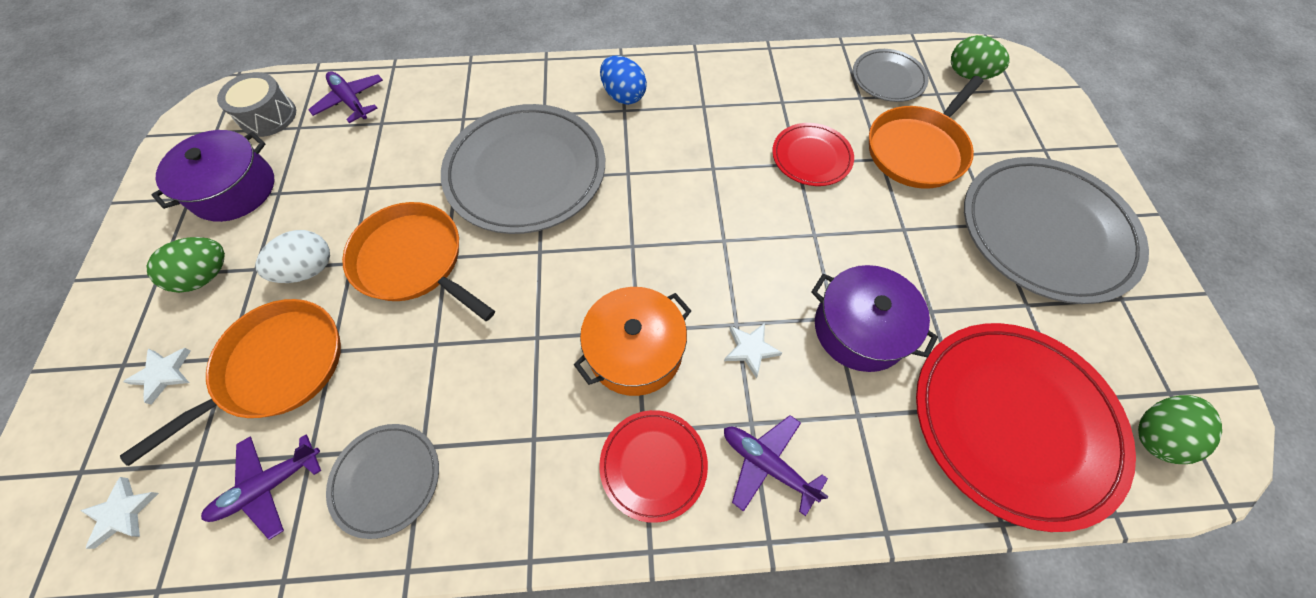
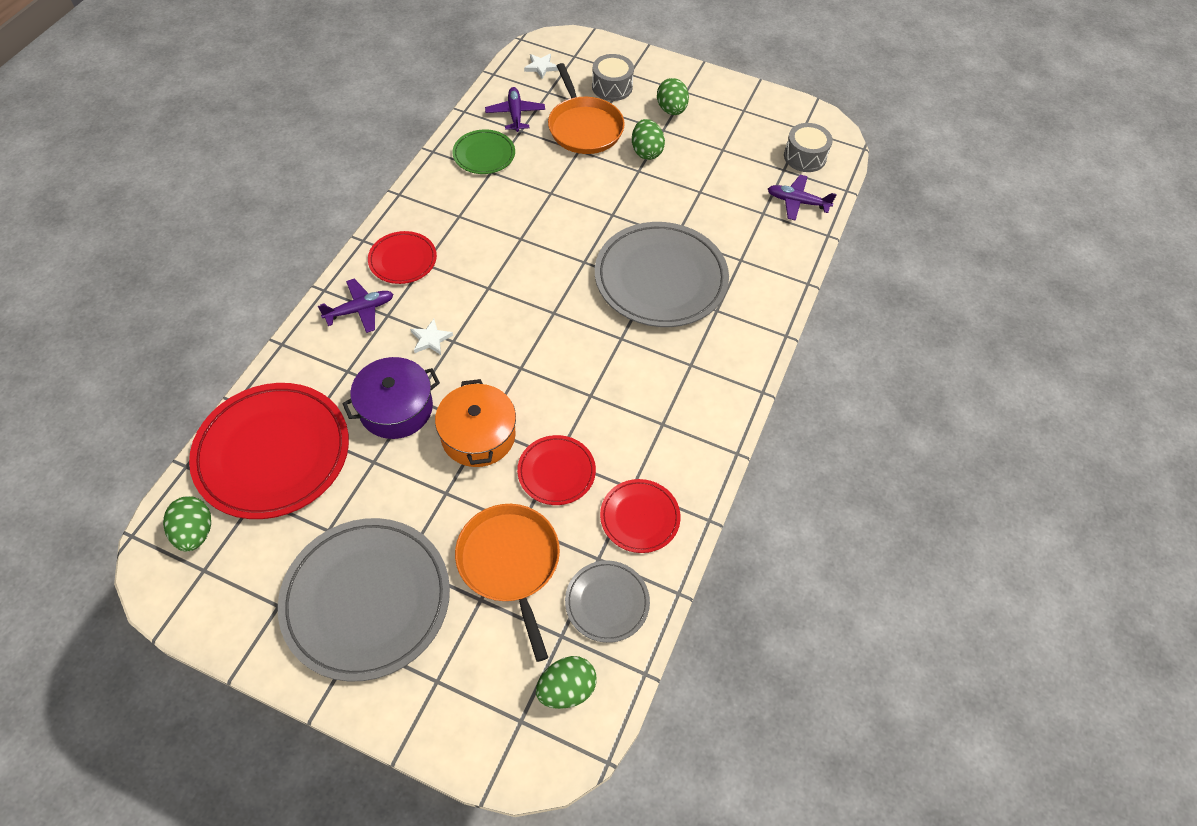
camera: 115 degrees right, 5 degrees down
white star [123,348,191,405] -> grey drum [592,54,634,101]
purple pot [151,130,275,222] -> none
white egg [256,230,330,283] -> green egg [632,119,665,160]
purple plane [308,71,383,123] -> purple plane turned 150 degrees counterclockwise [768,175,837,221]
grey plate [326,424,439,539] -> green plate [452,129,515,174]
orange pan [342,202,495,321] -> none
orange pot [574,287,691,396] -> orange pot moved to [435,379,516,467]
blue egg [600,56,647,105] -> none
none -> red plate [600,479,681,553]

